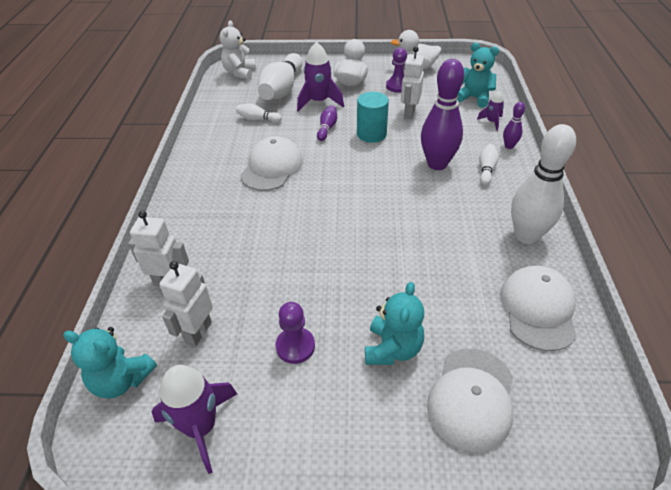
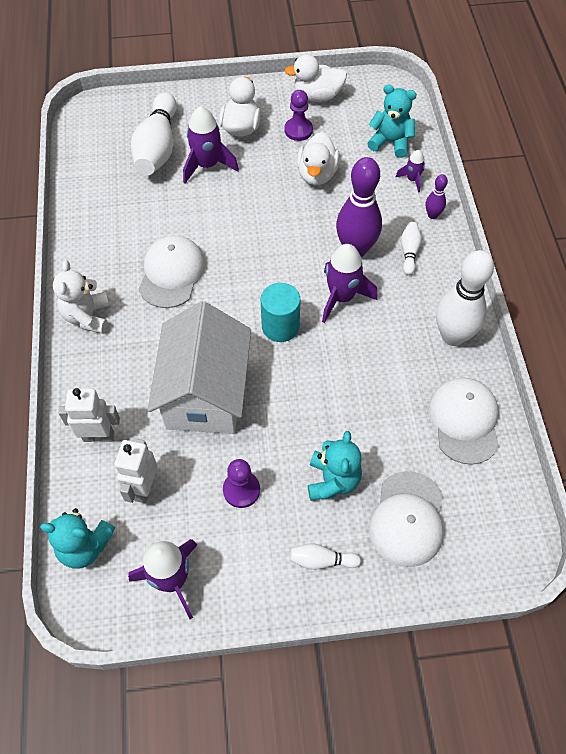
camera: 10 degrees left, 15 degrees up
white teddy bear [220,20,256,80] -> white teddy bear moved to [53,260,110,334]
white bowling pin [236,103,282,123] -> white bowling pin moved to [290,543,361,570]
purple bowling pin [317,105,337,141] -> none
turquoise cylinder [357,92,389,143] -> turquoise cylinder moved to [261,283,301,342]
white robot [401,46,424,119] -> white duck [297,132,340,185]
none -> white house [147,301,251,434]
none -> purple rocket [322,244,378,323]

